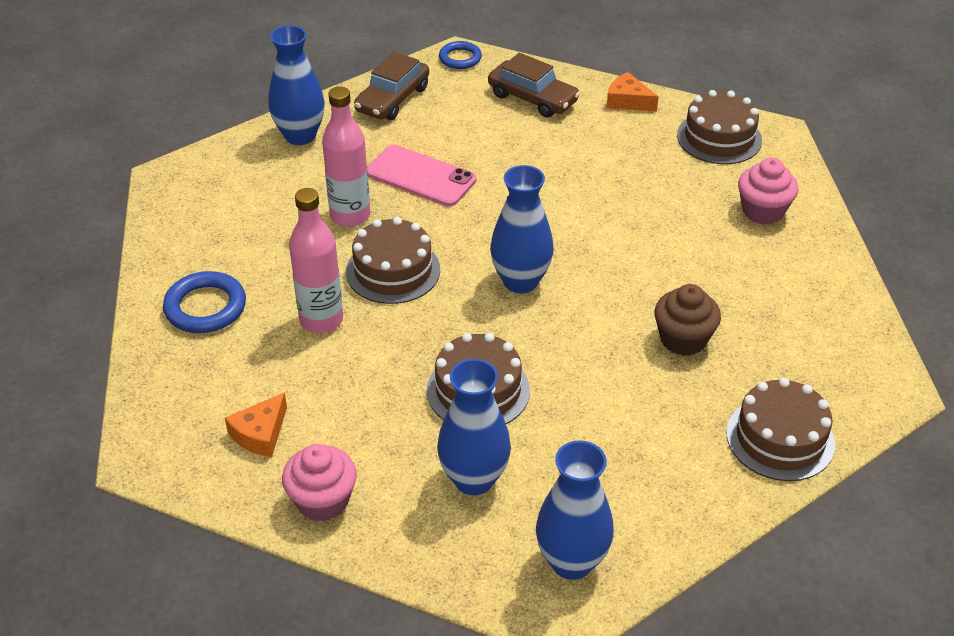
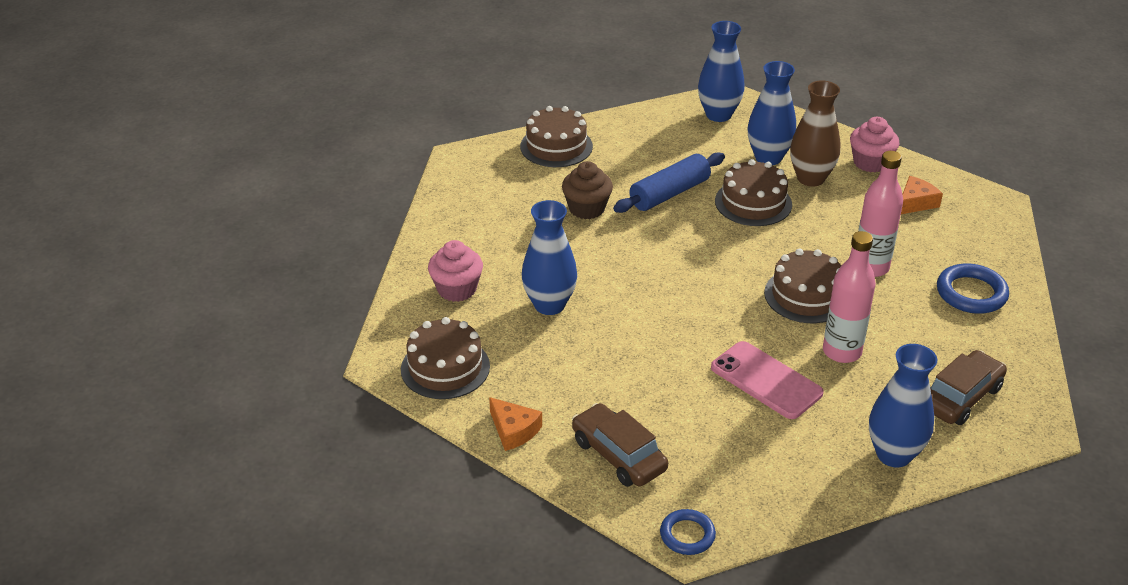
camera: 165 degrees left, 5 degrees down
brown car [354,52,429,120] -> brown car moved to [930,350,1007,425]
blue vase [490,165,554,293] -> blue vase moved to [522,200,577,315]
none -> blue rolling pin [613,152,725,213]
none -> brown vase [790,81,840,187]

